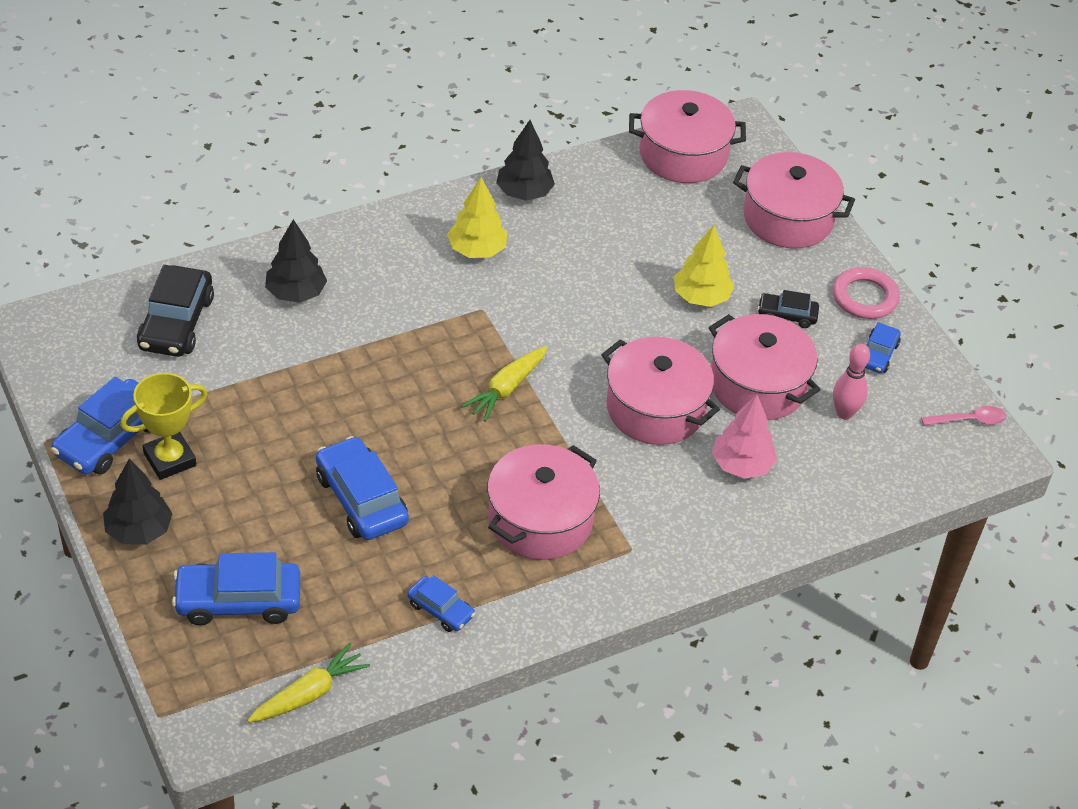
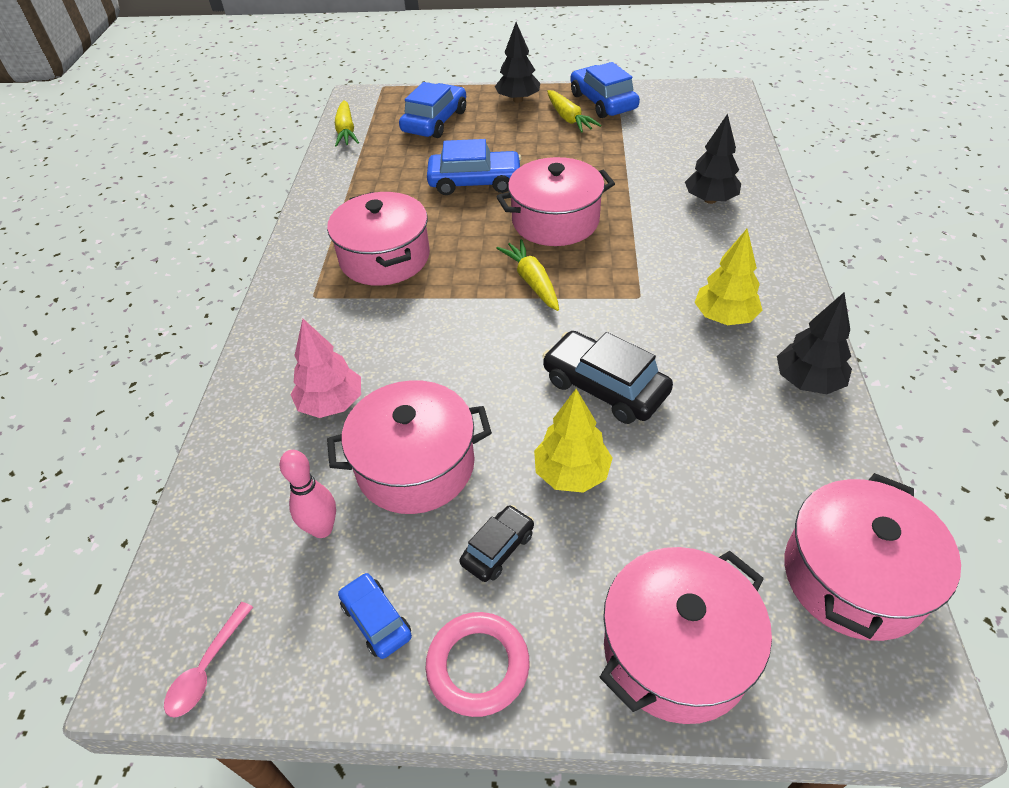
camera: 125 degrees right, 0 degrees up
yellow trophy [120,373,208,480] -> yellow carrot [547,90,602,133]
black car [137,265,214,357] -> black car moved to [542,331,673,424]
blue car [407,575,475,632] -> none
pink pot [601,337,720,445] -> pink pot moved to [496,157,615,246]

